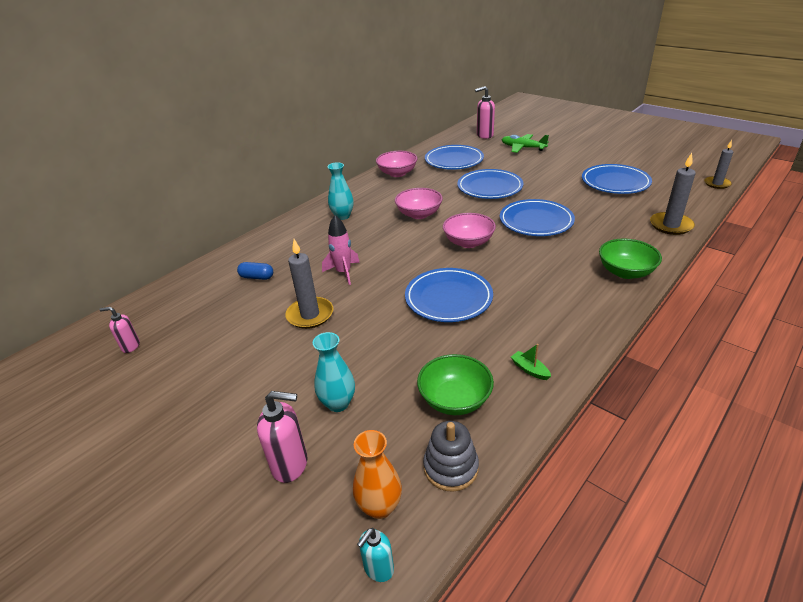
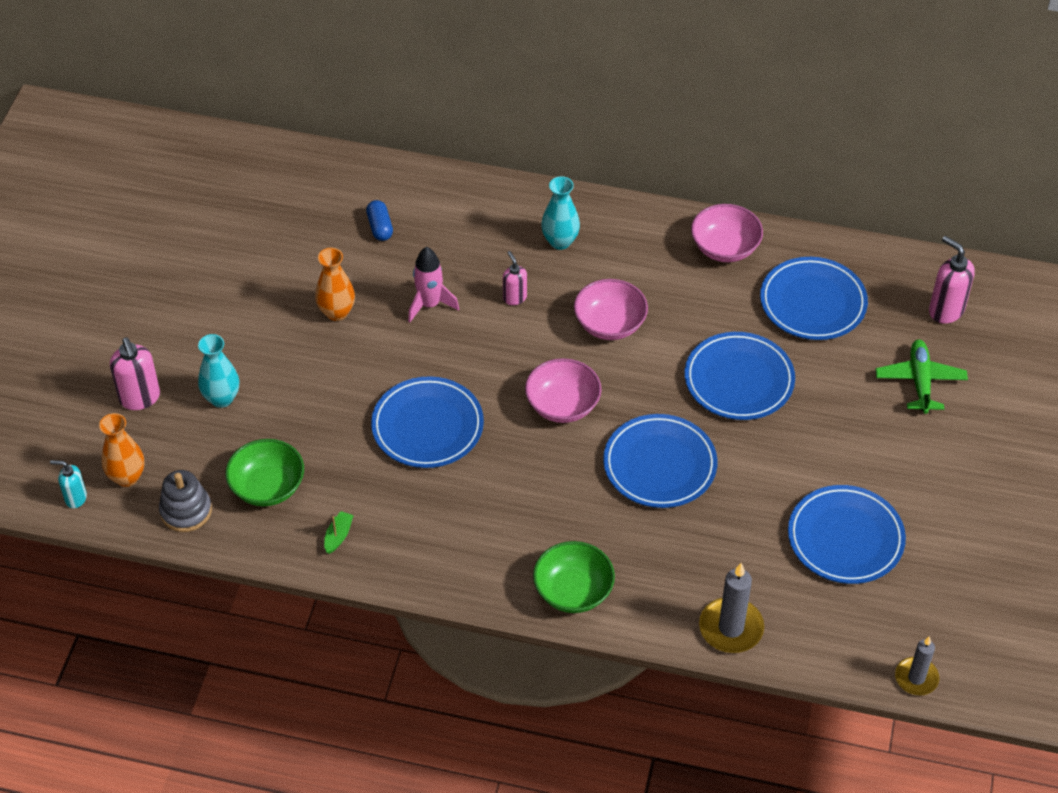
camera: 60 degrees right, 15 degrees up
pink soap dispenser [99,307,140,353] -> pink soap dispenser moved to [503,251,527,305]
grey candle [285,239,333,329] -> orange vase [315,248,355,321]

